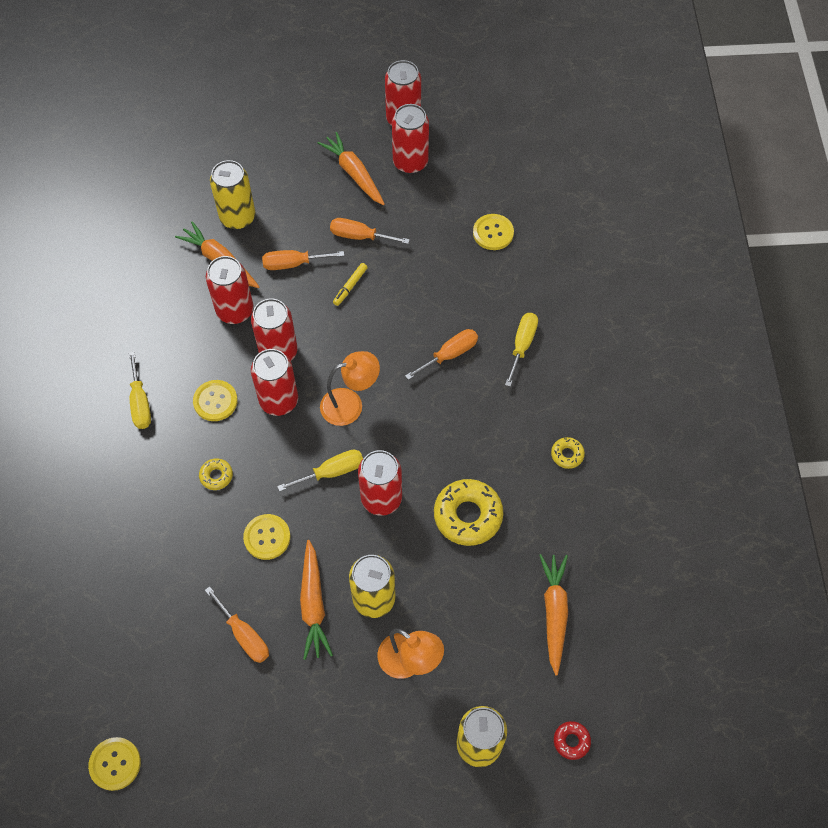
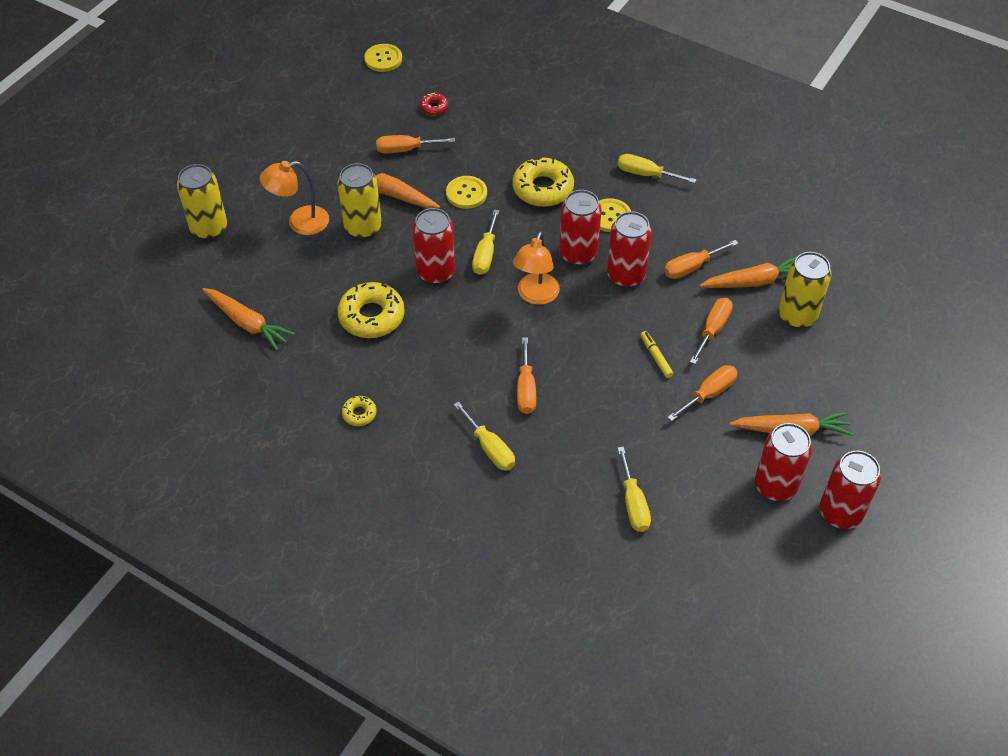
camera: 125 degrees right, 10 degrees down
yellow donut [199,458,233,490] -> yellow donut [512,156,574,207], size x2.03
red can [206,256,253,324] -> orange screwdriver [664,240,739,279]
yellow button [473,214,514,250] -> yellow screwdriver [617,447,651,532]
red donut [554,721,591,760] -> red donut moved to [420,92,448,115]

